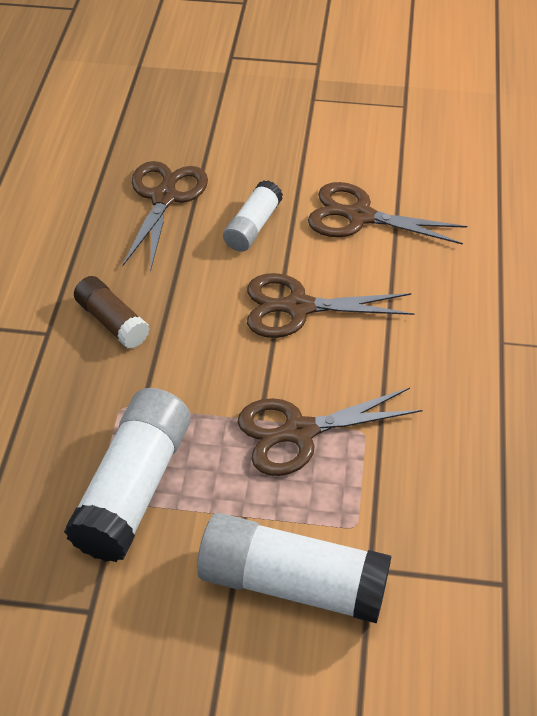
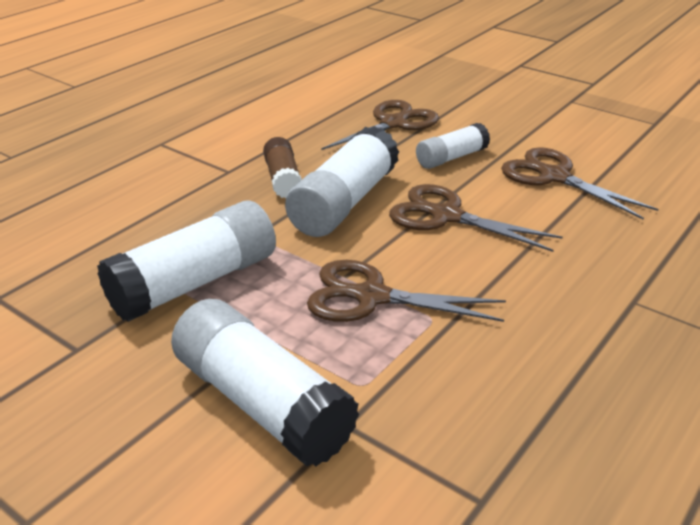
camera: 30 degrees right, 15 degrees down
none -> white glue stick [285,126,399,237]

